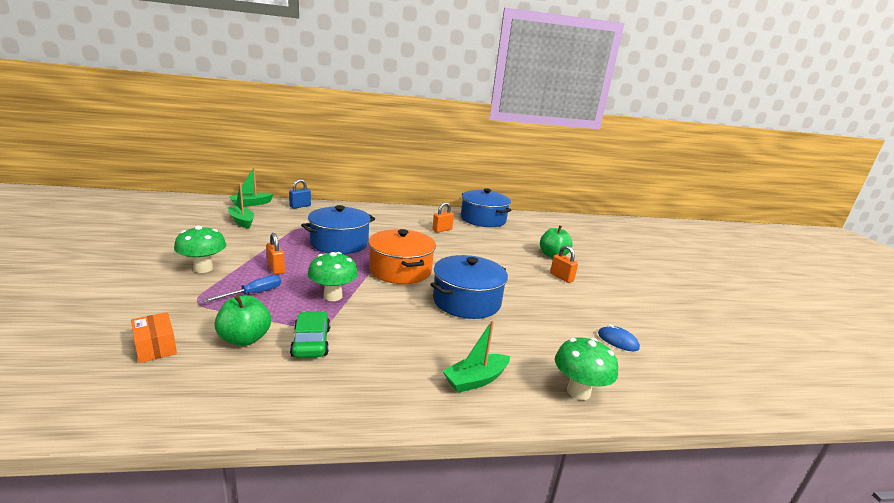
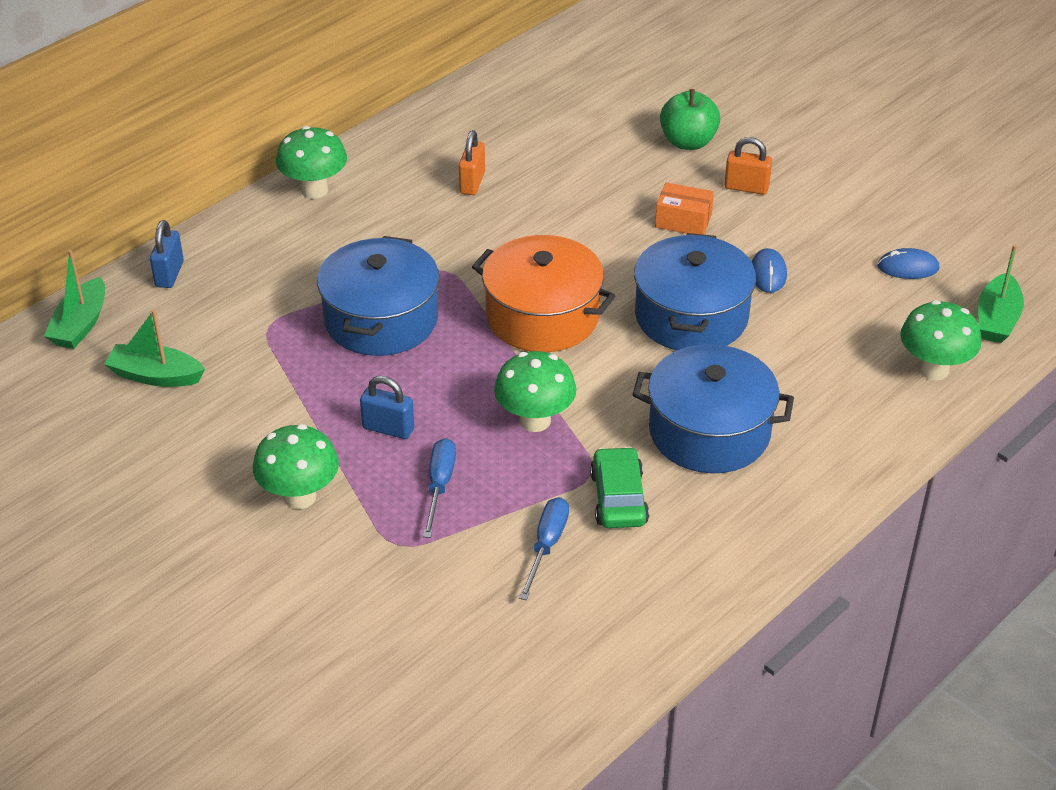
camera: 35 degrees left, 20 degrees up
orange box [131,312,177,363] -> orange box moved to [655,182,714,235]
green apple [214,295,271,346] -> blue screwdriver [519,497,569,600]
orange padlock [266,233,285,275] -> blue padlock [360,376,414,439]
green car [290,312,330,358] -> green car turned 45 degrees clockwise [590,447,649,528]
green boat [443,320,510,393] -> green boat moved to [978,245,1024,343]
blue pot [461,188,512,227] -> blue pot moved to [632,344,794,473]
none -> green mushroom [276,126,347,199]
none -> blue mouse [752,248,787,293]

